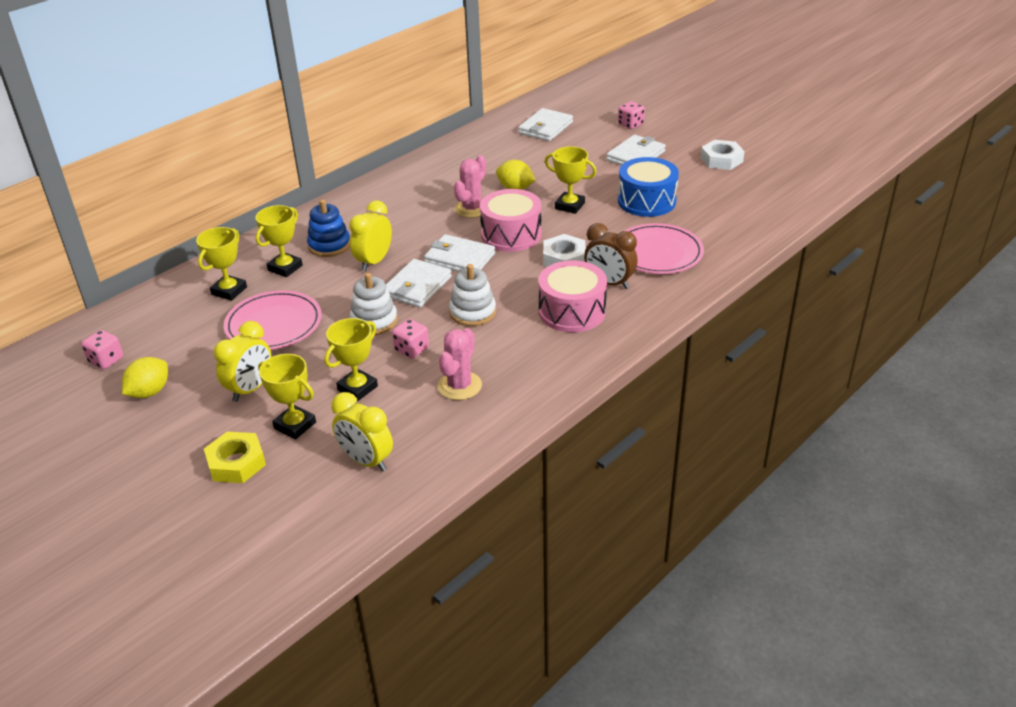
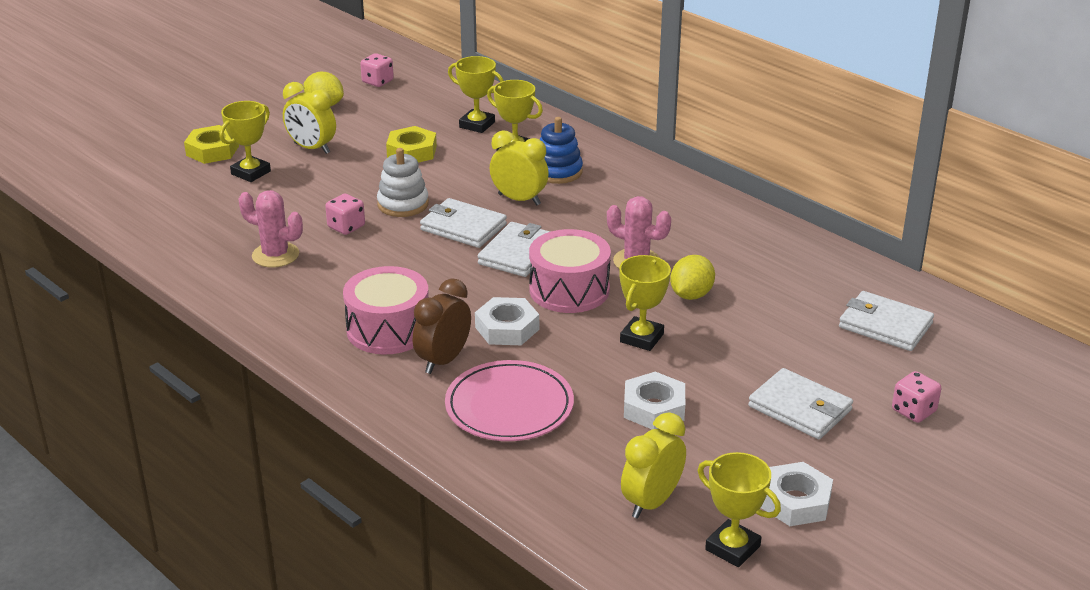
camera: 90 degrees right, 5 degrees down
pink plate [224,290,322,350] -> yellow nut [386,126,437,163]
yellow trophy [324,318,378,401] -> yellow trophy moved to [698,452,781,567]
yellow clock [331,392,393,472] -> yellow clock moved to [621,412,686,519]
white stacking toy [449,264,496,326] -> none
blue drum [618,157,679,217] -> white nut [624,372,685,429]

